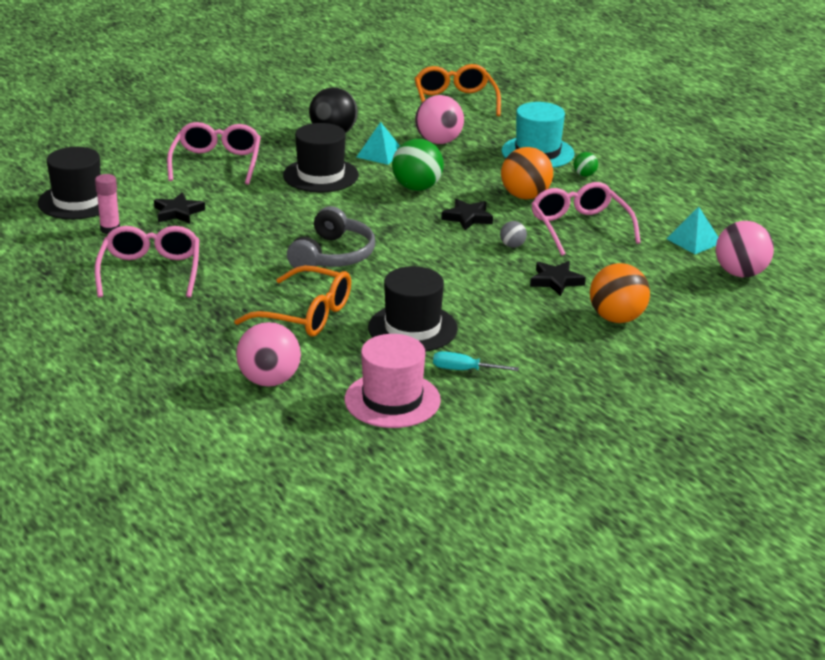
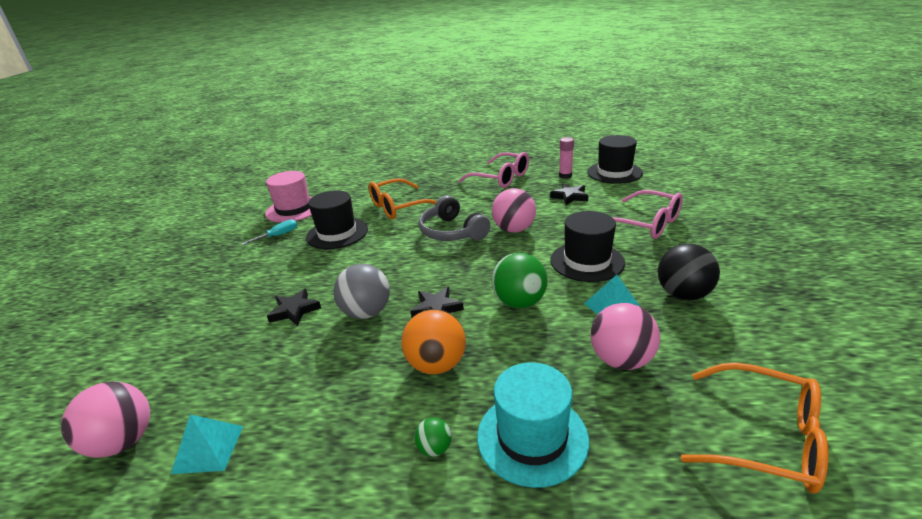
camera: 130 degrees right, 0 degrees up
pink ball [236,322,301,387] -> pink ball moved to [492,188,536,233]
grey ball [500,221,527,248] -> grey ball [334,264,390,319], size x2.06
pink glasses [531,182,641,256] -> none
orange ball [590,263,650,323] -> none

